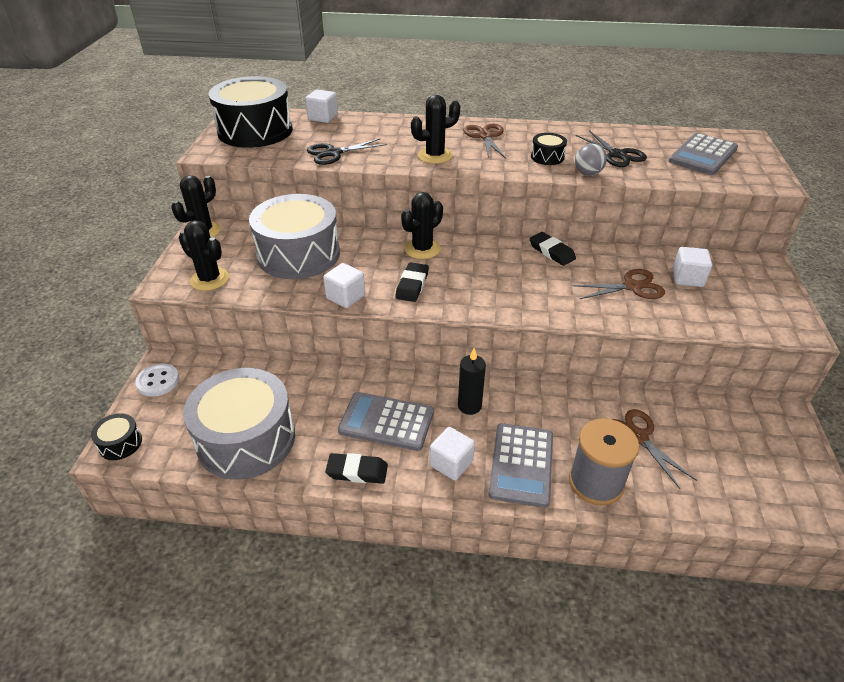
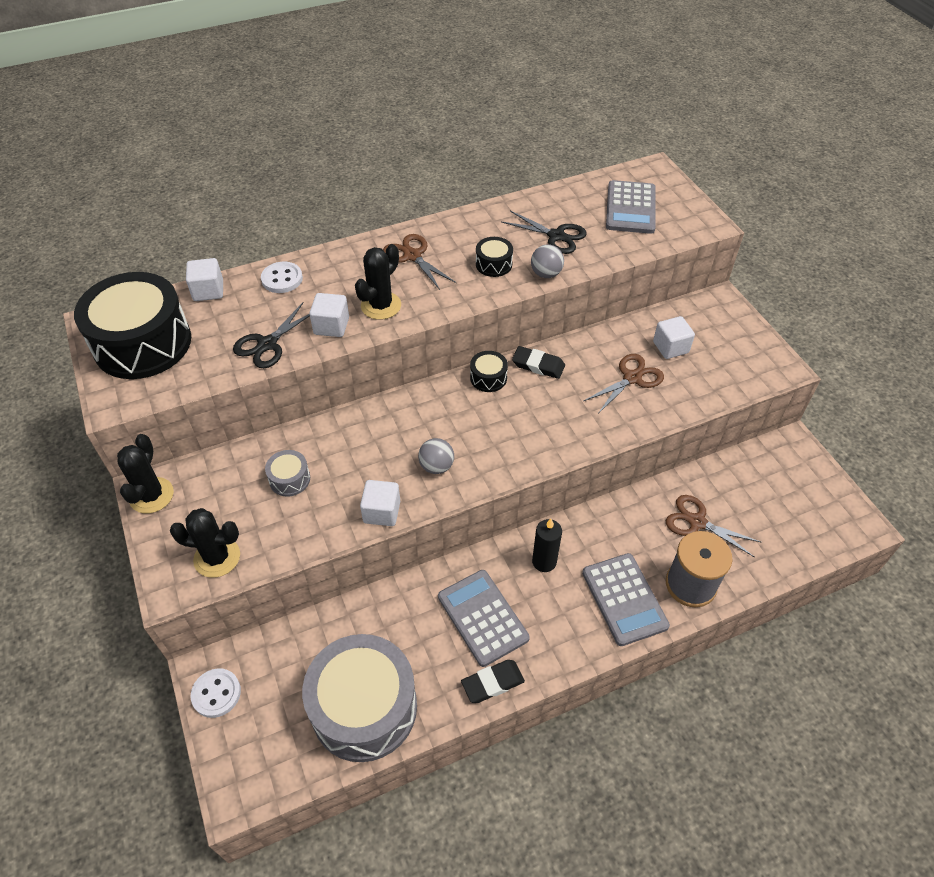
camera: 30 degrees left, 10 degrees up
black drum [91,413,142,460] -> black drum moved to [470,351,508,392]
grey drum [249,194,340,279] -> grey drum [265,450,310,497], size x0.42
grey calculator [338,392,434,451] -> grey calculator turned 75 degrees clockwise [438,570,530,667]
black eraser [395,262,429,302] -> grey ball [418,438,454,474]
black cactus [401,192,443,259] -> none
white cube [430,427,475,481] -> white cube moved to [309,293,349,337]
none -> white button [261,262,303,293]

